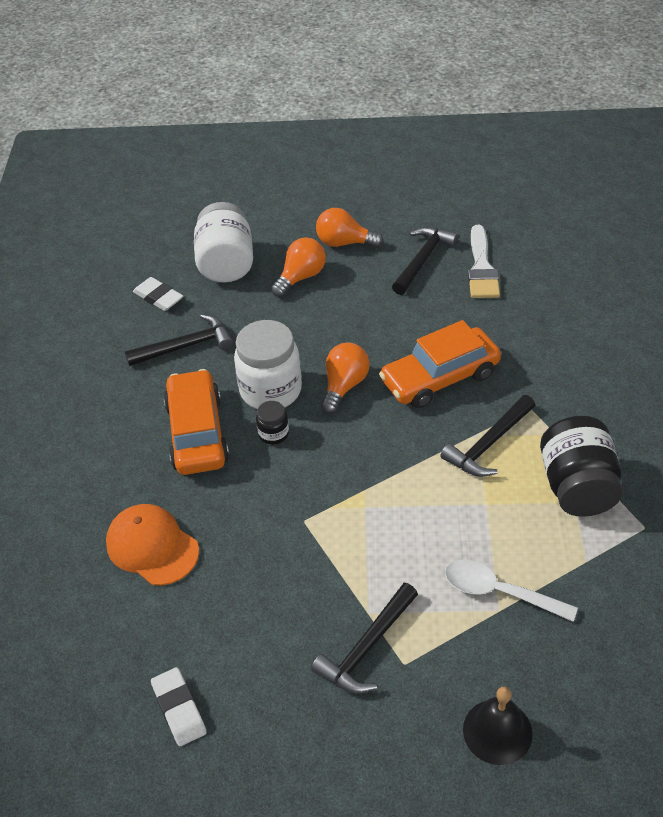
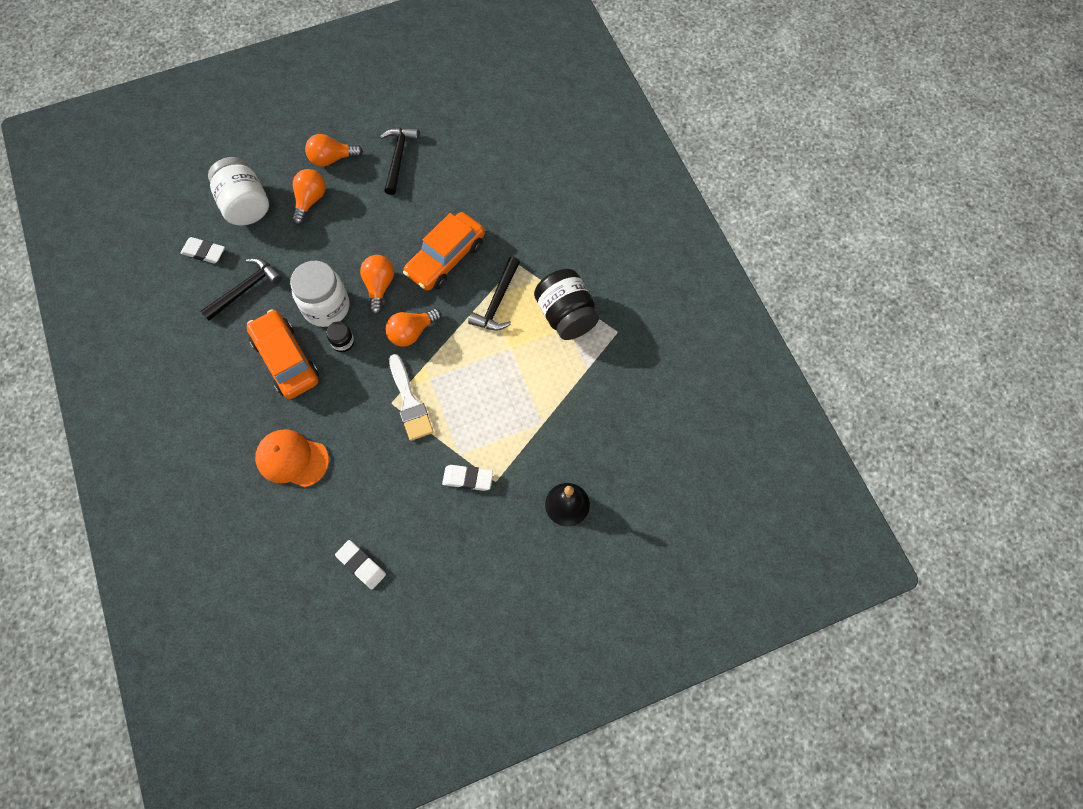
camera: 25 degrees left, 20 degrees up
black hammer [311,583,418,694] -> white eraser [442,465,493,491]
white spoon [445,560,578,622] -> none
white brush [468,225,500,298] -> white brush moved to [389,354,434,441]
none -> orange light bulb [385,308,441,347]

